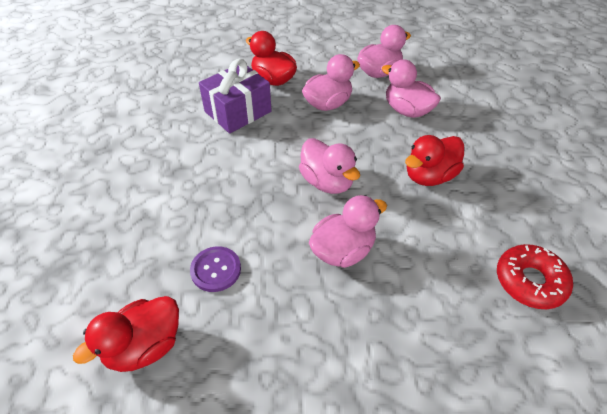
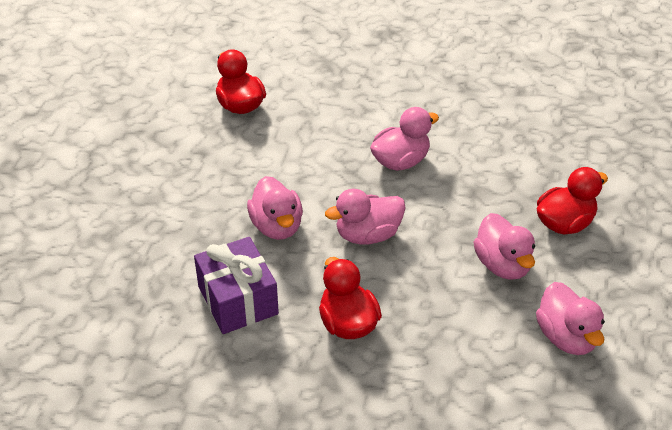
camera: 105 degrees right, 5 degrees down
purple button [190,246,241,292] -> none
purple gift [199,59,272,133] -> purple gift moved to [194,237,279,334]
pink duck [382,59,441,118] -> pink duck moved to [370,107,439,171]
red donut [497,244,573,309] -> none

